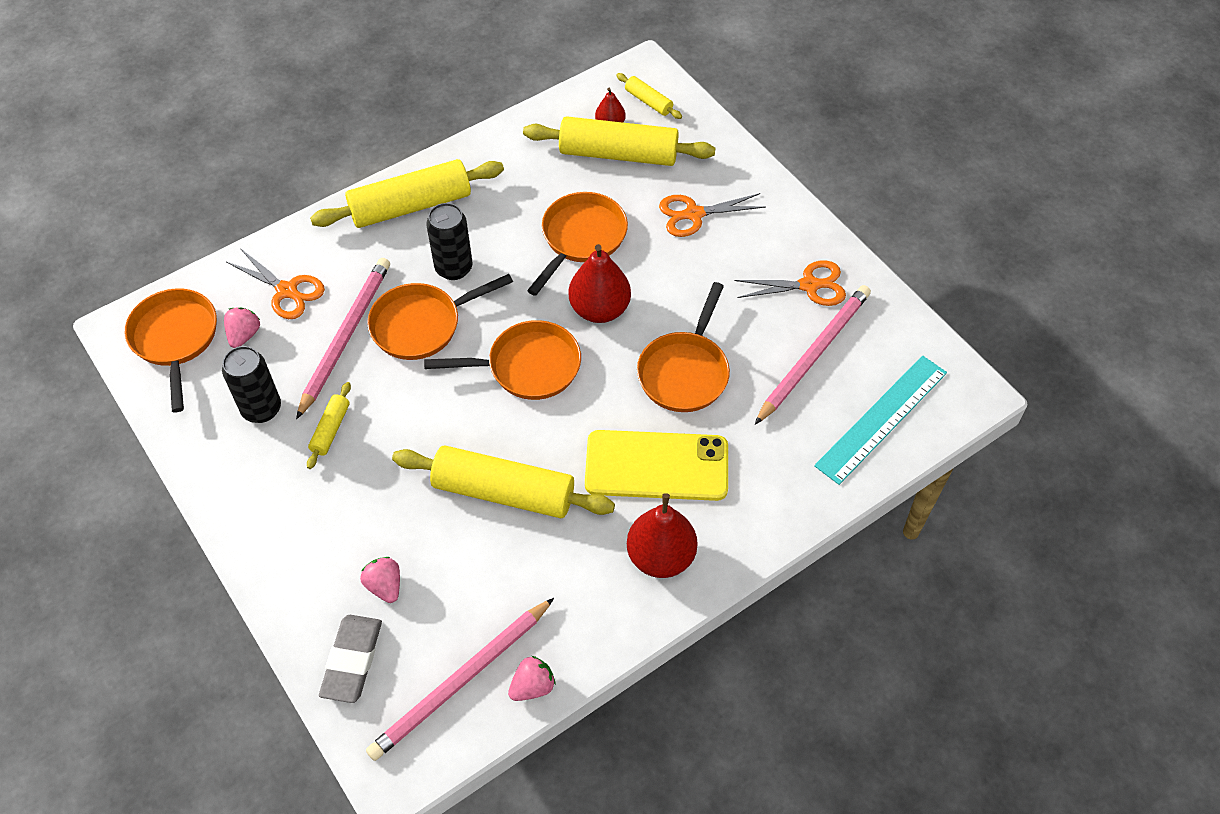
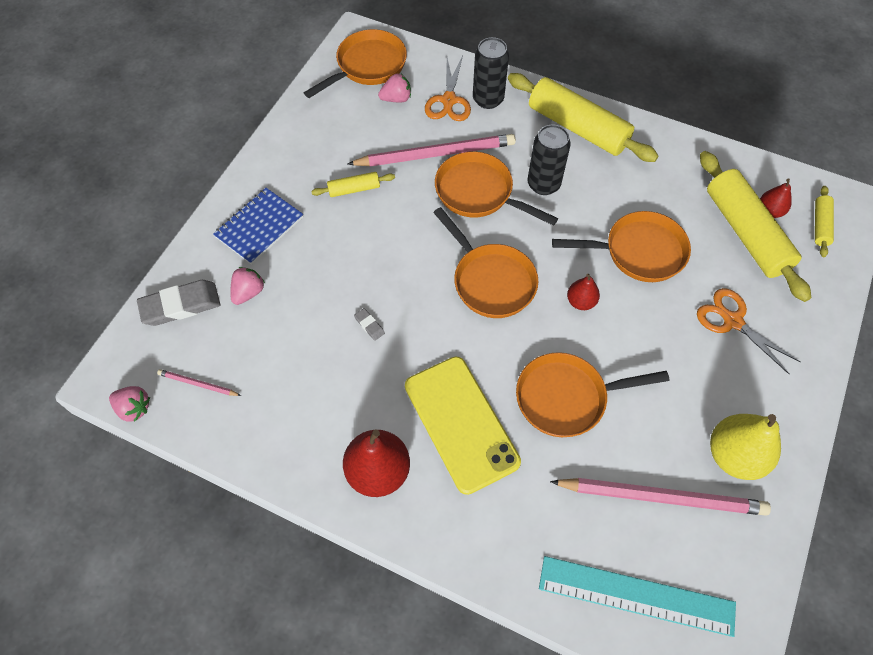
camera: 60 degrees right, 5 degrees up
black can [222,346,281,423] -> black can moved to [473,37,509,109]
pink pencil [366,598,554,761] -> pink pencil [157,369,241,396], size x0.45
yellow rolling pin [392,445,615,518] -> grey eraser [354,308,385,341]
pink strawberry [508,656,555,701] -> pink strawberry moved to [109,386,150,422]
red pear [569,244,631,323] -> red pear [567,274,600,310], size x0.54
orange scissors [735,260,846,306] -> yellow pear [710,414,781,480]
none -> blue notebook [213,188,303,265]

